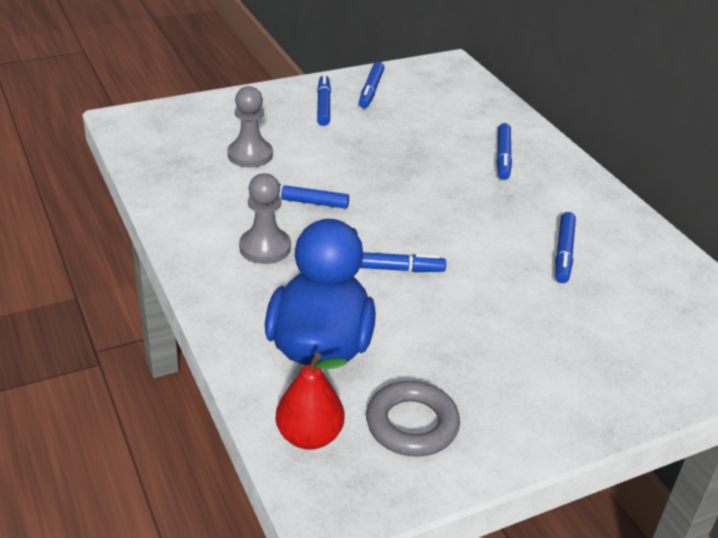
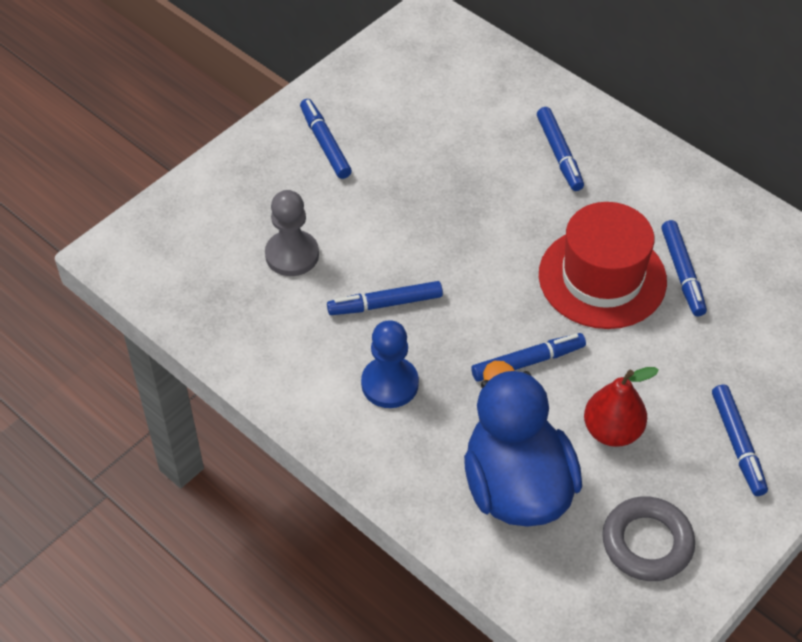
camera: 20 degrees left, 15 degrees up
grey pawn [239,173,291,264] -> blue pawn [361,320,419,408]
red pear [276,353,347,450] -> red pear moved to [584,367,659,447]
blue marker [359,62,384,108] -> blue marker moved to [712,385,768,496]
none -> red hat [539,202,667,329]

